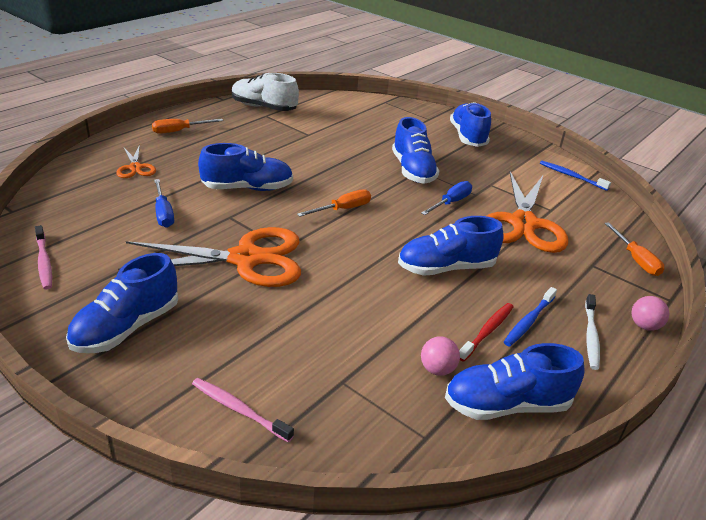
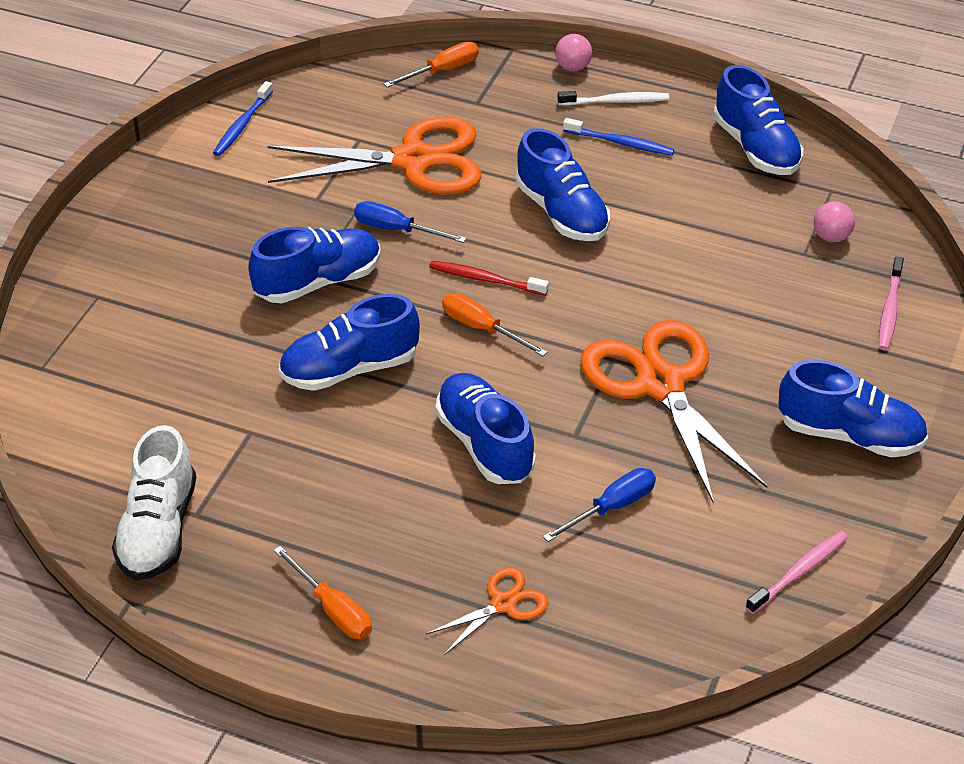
camera: 105 degrees left, 10 degrees up
pink ball [421,336,460,376] -> pink ball moved to [813,201,855,242]
blue shoe [450,102,491,147] -> blue shoe moved to [279,294,420,391]
red toothbrush [459,303,514,362] -> red toothbrush moved to [429,261,549,296]

